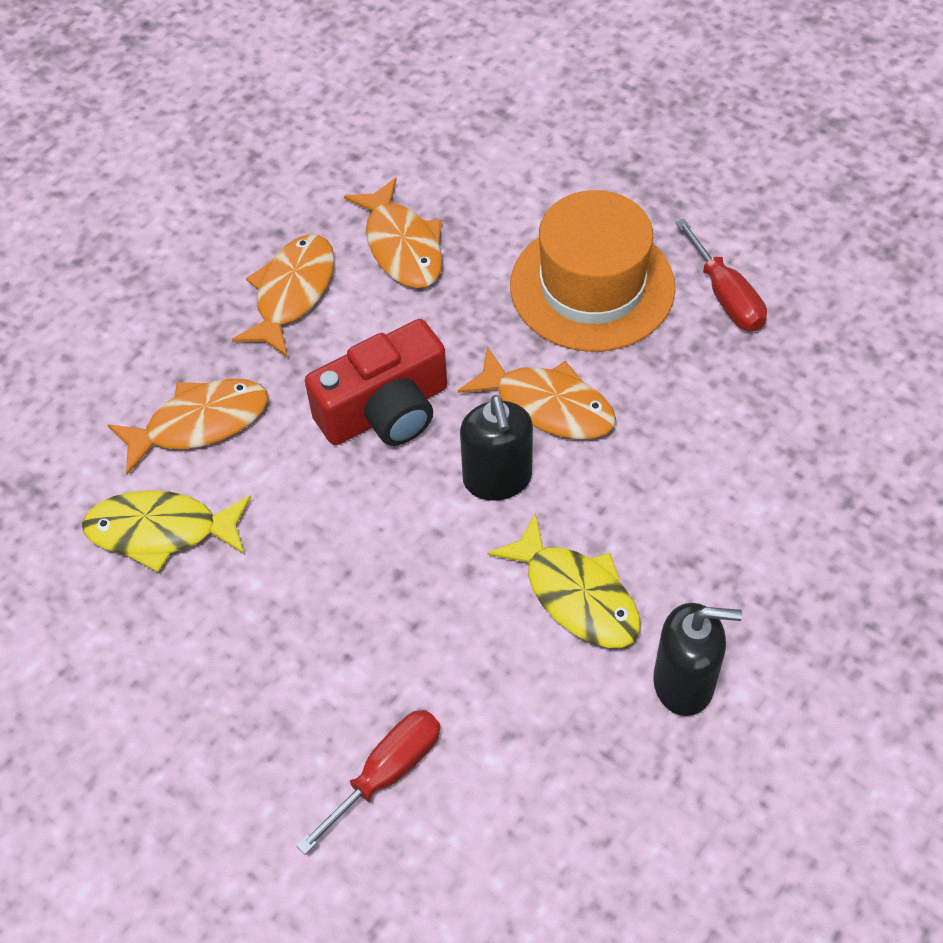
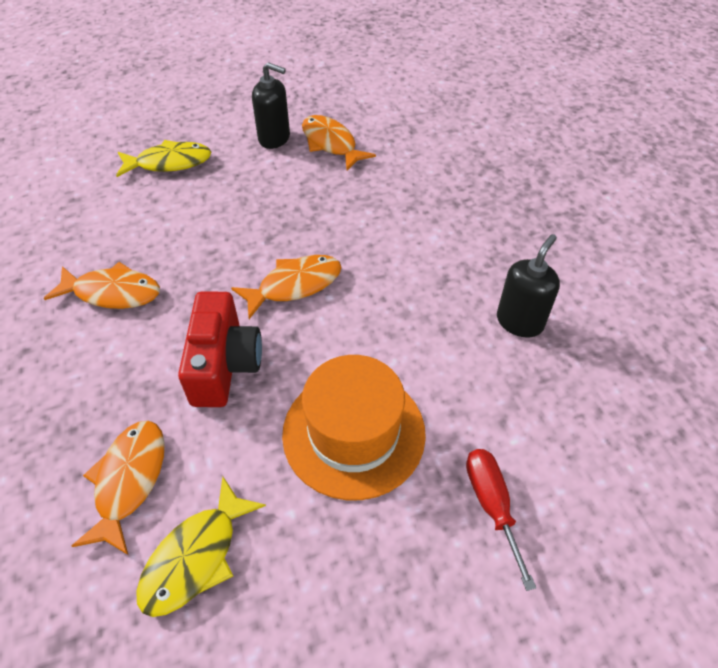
camera: 60 degrees left, 5 degrees down
orange fish [232,234,335,357] -> orange fish moved to [302,115,376,170]
black soap dispenser [460,395,533,501] -> black soap dispenser moved to [252,62,290,149]
yellow fish [487,513,640,648] -> yellow fish moved to [116,140,211,177]
orange hat [510,190,675,352] -> orange hat moved to [282,355,426,500]
red screwdriver [675,219,767,331] -> none

